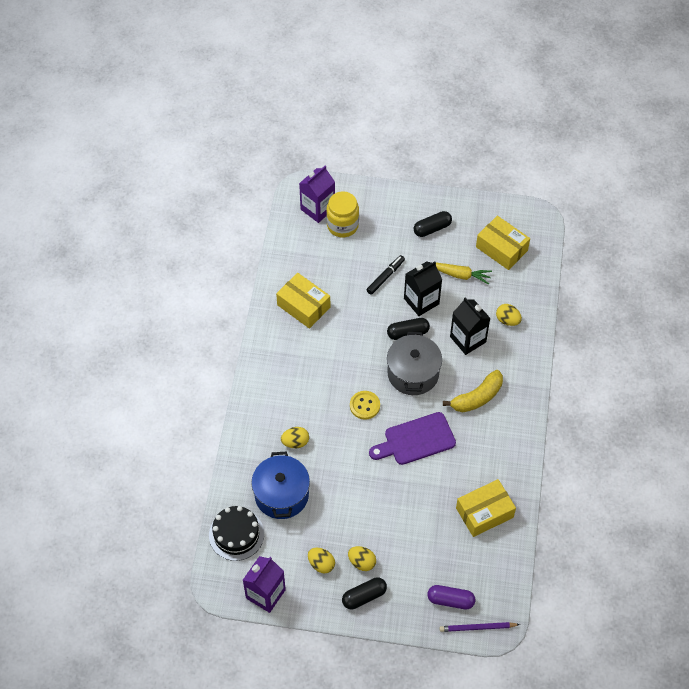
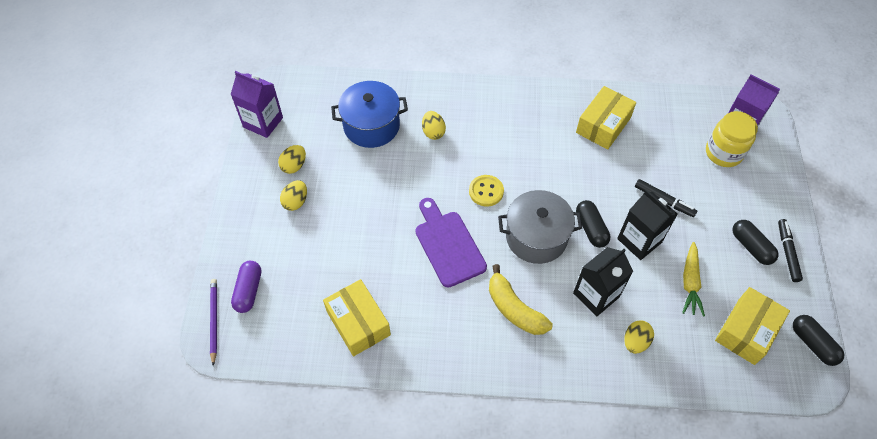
camera: 85 degrees right, 0 degrees up
black cake [209,506,264,561] -> none
black capsule [342,577,387,609] -> black capsule moved to [793,315,844,366]
none -> black marker [778,219,803,282]

